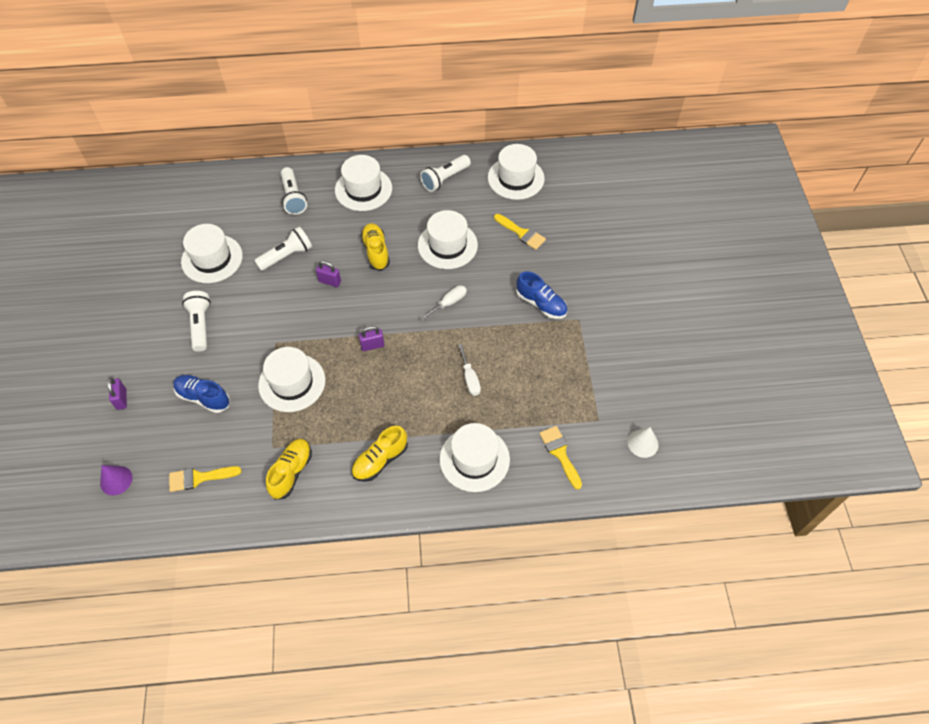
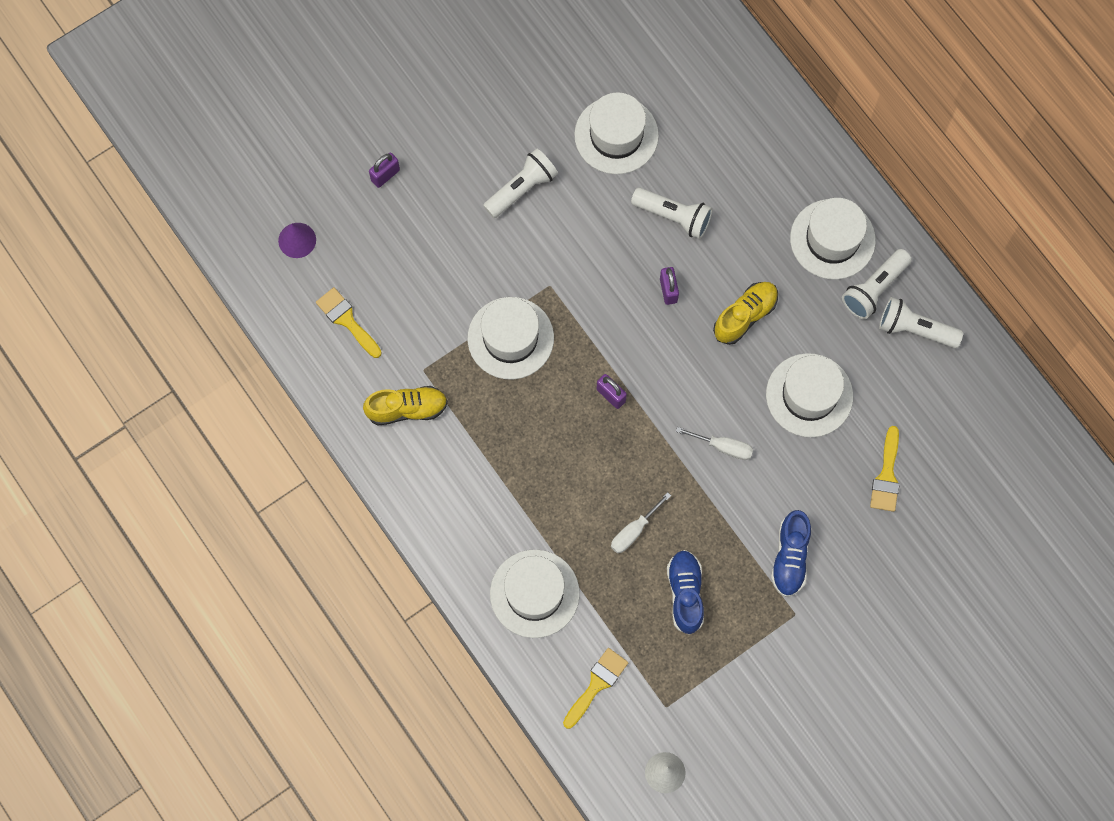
camera: 60 degrees right, 15 degrees up
blue shoe [173,375,230,413] -> blue shoe moved to [667,550,704,635]
white flashlight [281,167,307,215] -> white flashlight moved to [842,249,912,319]
yellow shoe [351,426,408,482] -> none
white hat [488,144,545,200] -> none

